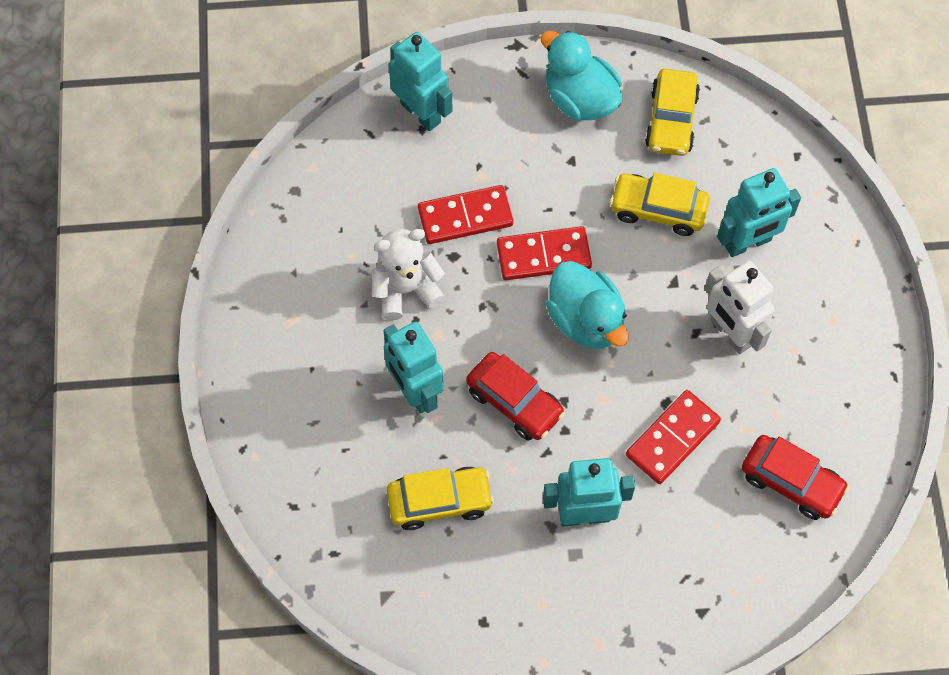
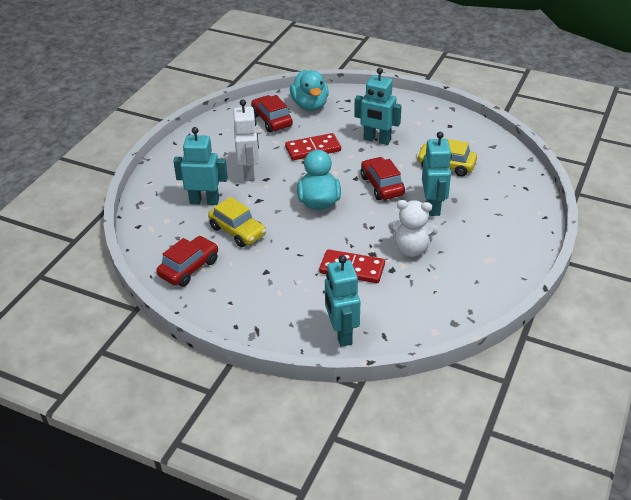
camera: 150 degrees left, 25 degrees down
red domino [497,226,592,280] -> none
turquoise duck [541,31,622,121] -> turquoise duck moved to [290,70,329,111]
yellow car [645,69,700,156] -> red car [156,236,218,287]

